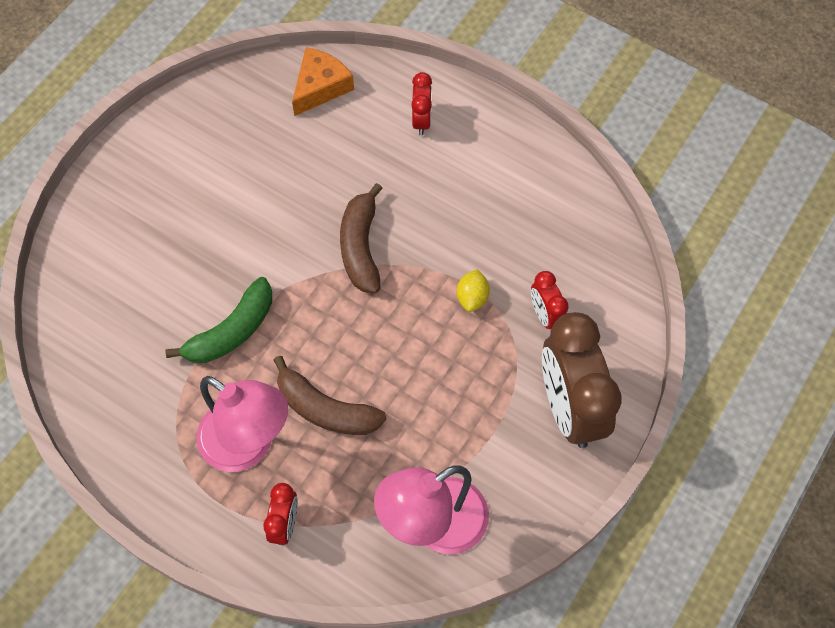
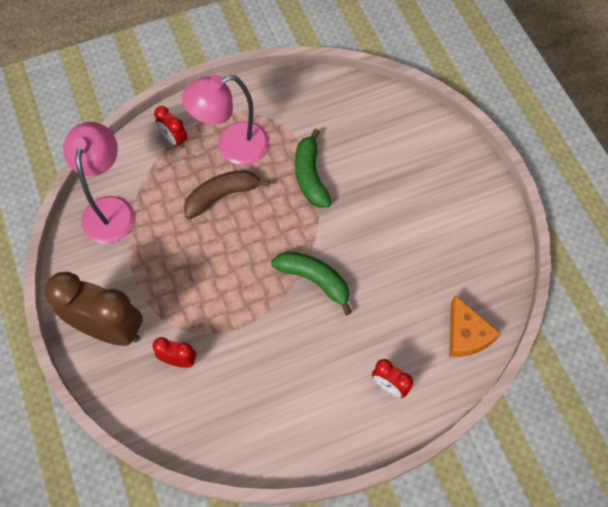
camera: 125 degrees right, 0 degrees up
brown banana [340,183,383,293] -> green banana [271,251,352,315]
yellow lemon [457,269,490,312] -> none

